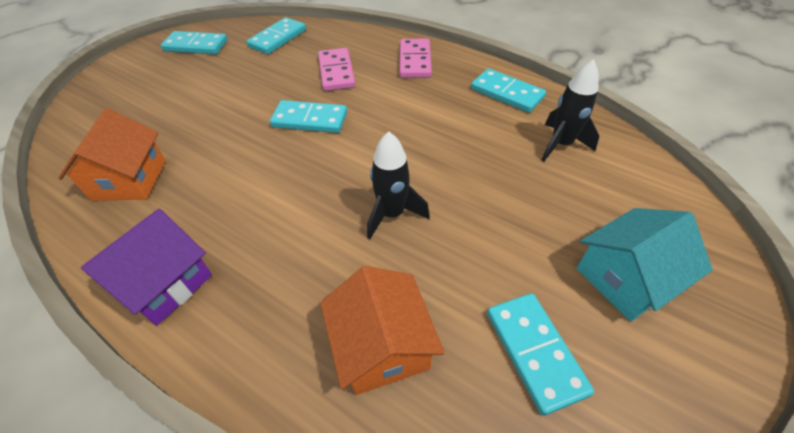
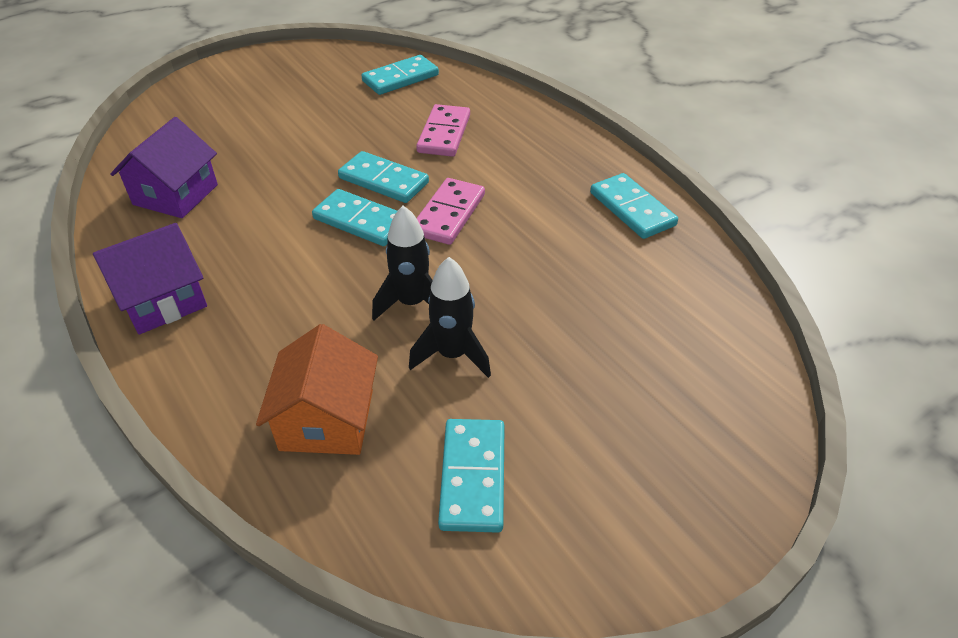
camera: 20 degrees right, 5 degrees down
orange house [58,108,166,201] -> purple house [110,117,218,218]
turquoise domino [161,31,228,54] -> turquoise domino moved to [312,189,397,246]
pink domino [400,39,432,78] -> pink domino moved to [417,178,485,245]
black rocket [542,59,599,162] -> black rocket moved to [409,257,491,378]
turquoise house [576,208,713,321] -> none

